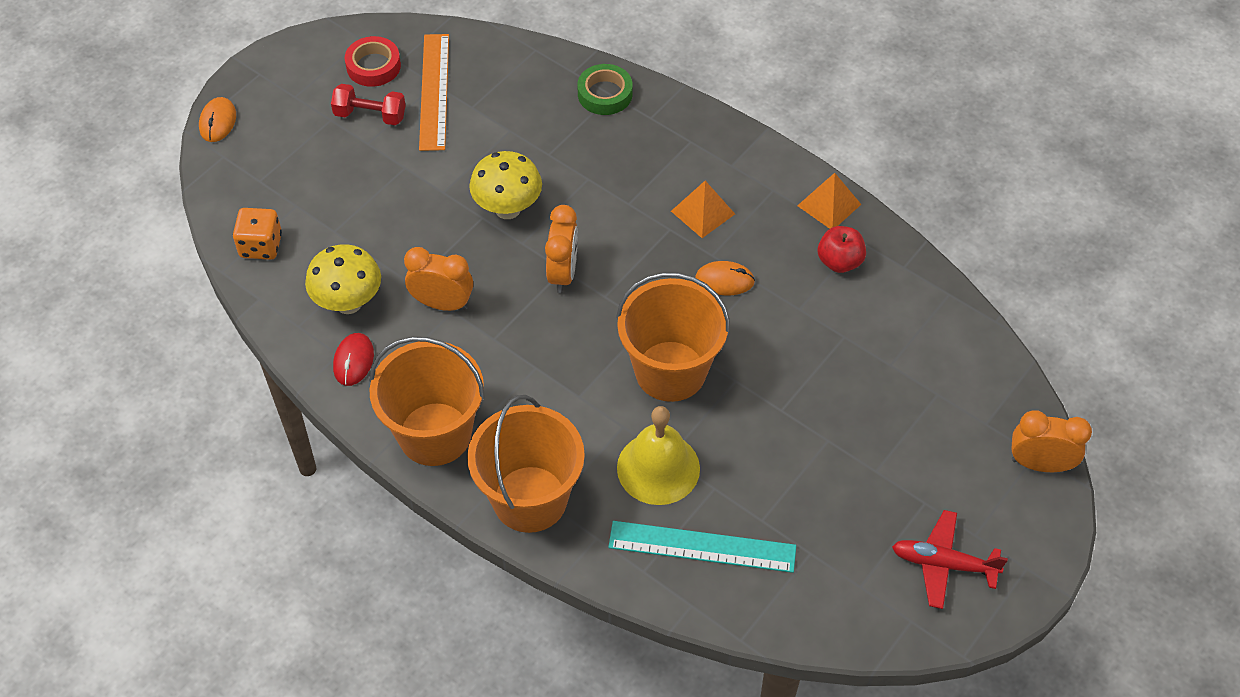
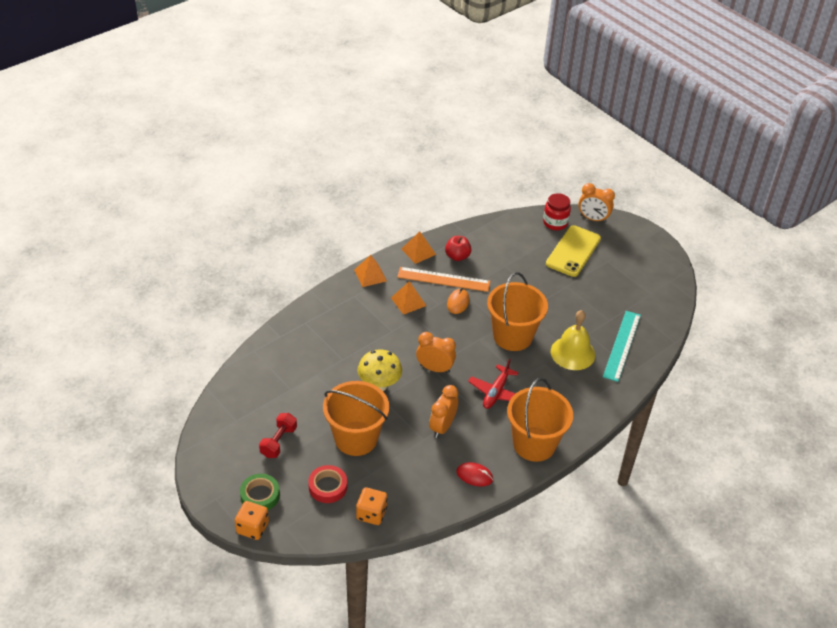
camera: 80 degrees left, 10 degrees down
orange mouse [199,97,236,142] -> orange dice [235,501,269,540]
yellow mushroom [305,244,381,314] -> none
red tape [345,36,401,87] -> red tape moved to [308,465,347,503]
orange ruler [419,34,449,151] -> orange ruler moved to [397,267,490,292]
orange bucket [467,395,585,533] -> orange bucket moved to [323,381,389,456]
green tape [578,64,633,115] -> green tape moved to [240,474,280,510]
red plane [892,510,1008,609] -> red plane moved to [468,359,519,409]
orange clock [1011,410,1092,472] -> orange clock turned 90 degrees counterclockwise [578,183,615,223]
none -> orange pyramid [354,255,387,287]
none -> red jar [543,193,571,230]
none -> yellow phone [546,225,601,277]

